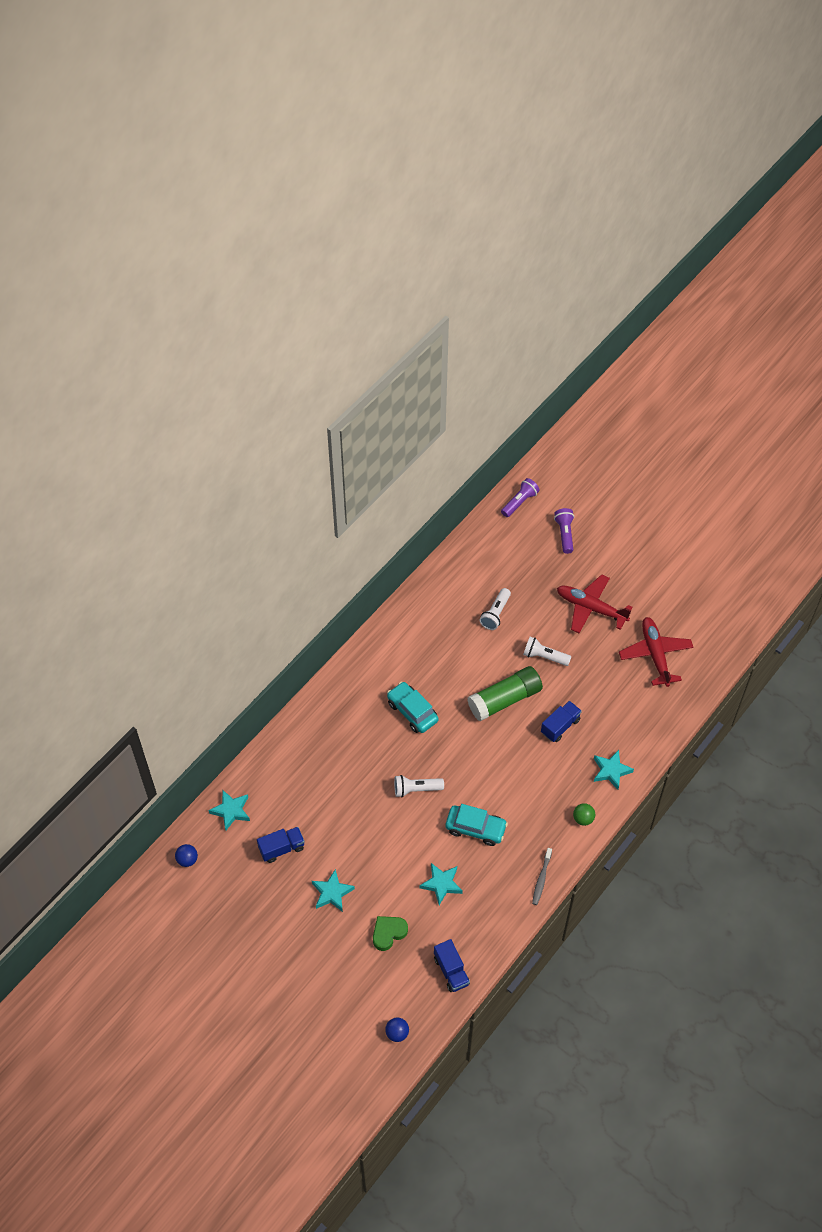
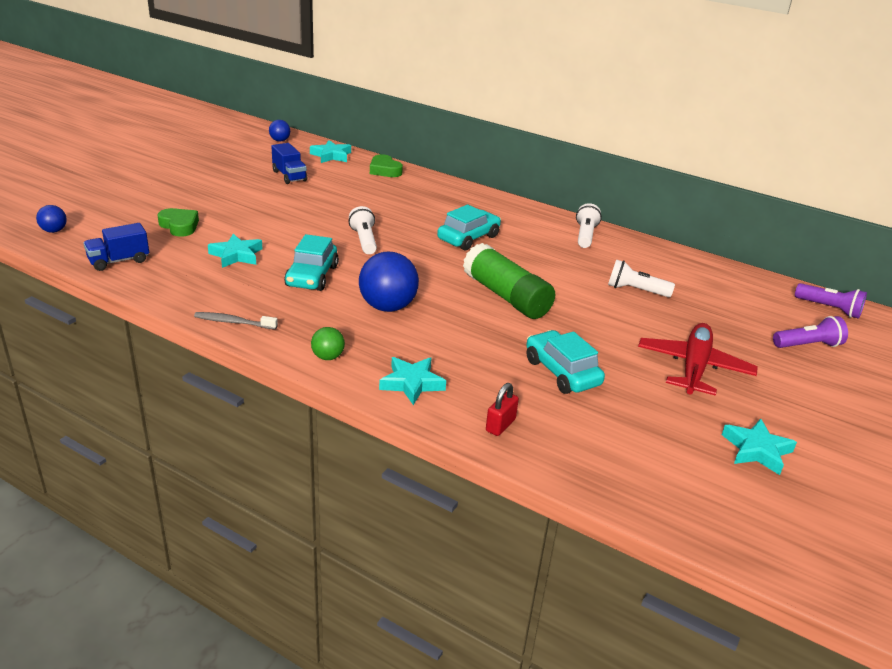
camera: 80 degrees right, 25 degrees down
turquoise star [312,869,355,912] -> turquoise star moved to [722,419,797,475]
white flashlight [523,637,571,666] -> white flashlight moved to [576,203,602,248]
blue truck [541,701,582,742] -> none
red plane [619,617,693,687] -> none
none -> blue ball [359,252,419,312]
none -> green heart [370,154,403,177]
none -> red padlock [486,383,519,436]
none -> turquoise car [526,330,605,394]

